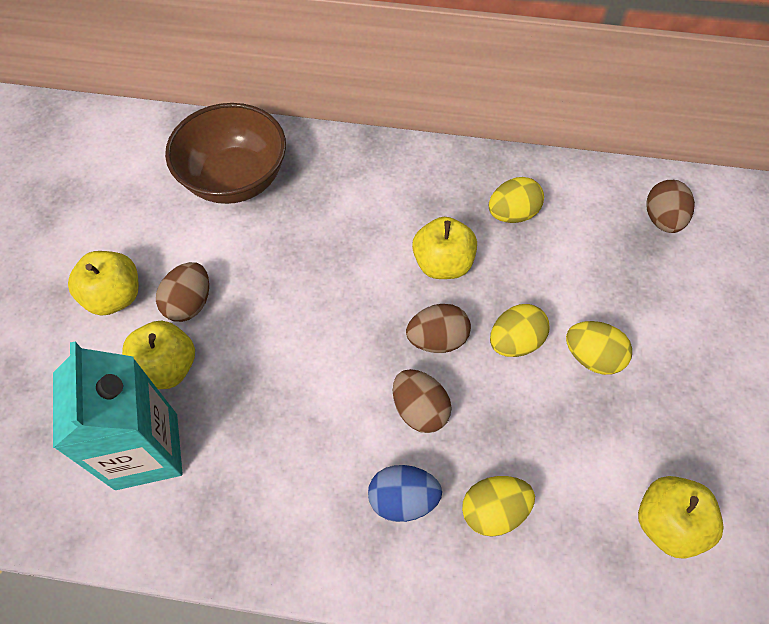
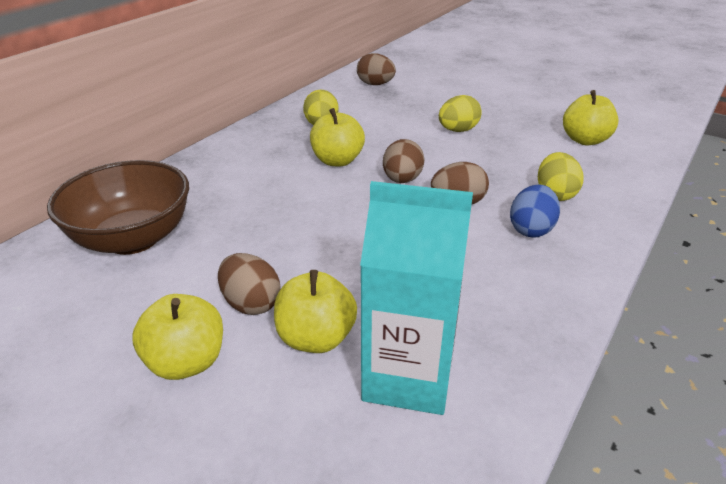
camera: 65 degrees left, 25 degrees down
yellow egg [490,304,549,357] -> none

